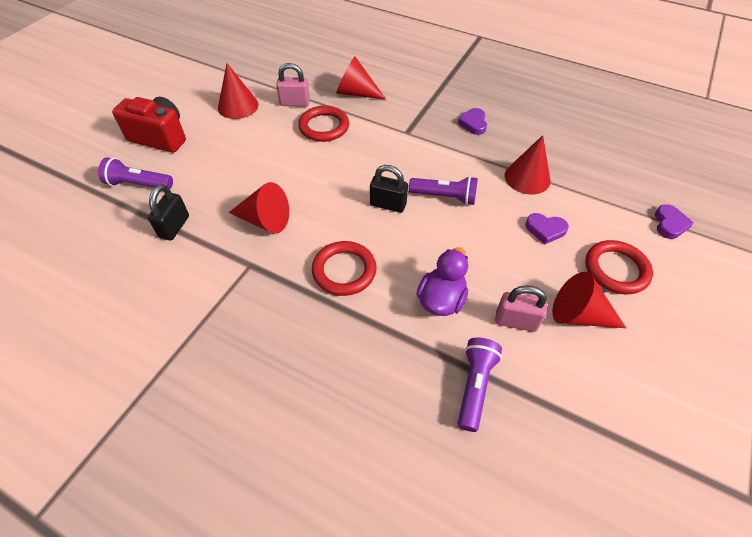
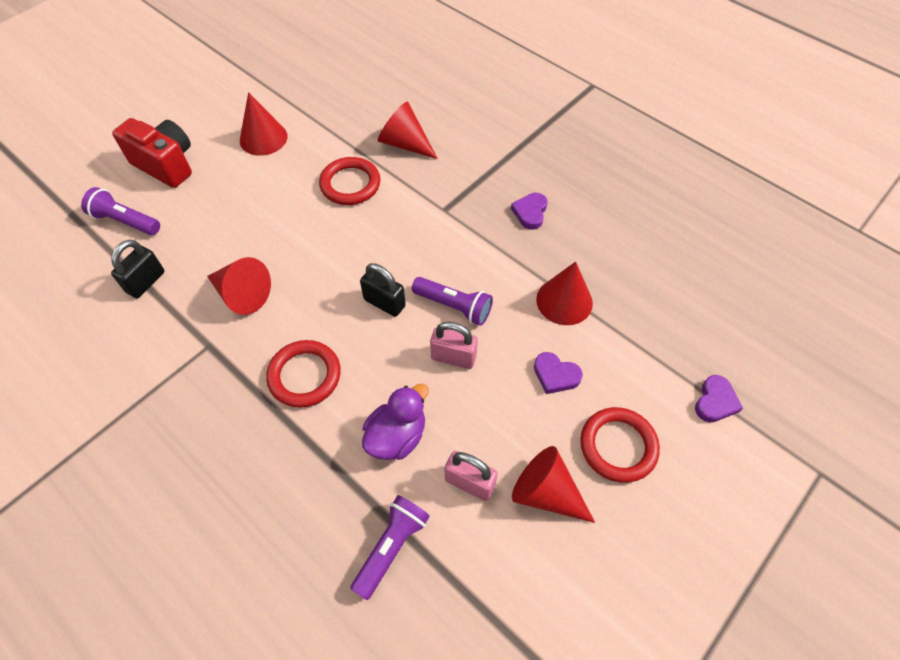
camera: 15 degrees right, 5 degrees up
pink padlock [276,63,310,107] -> pink padlock moved to [430,322,478,369]

